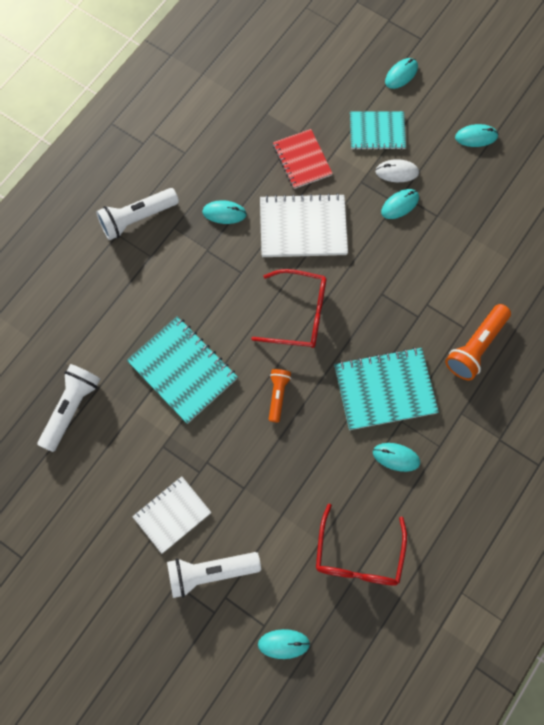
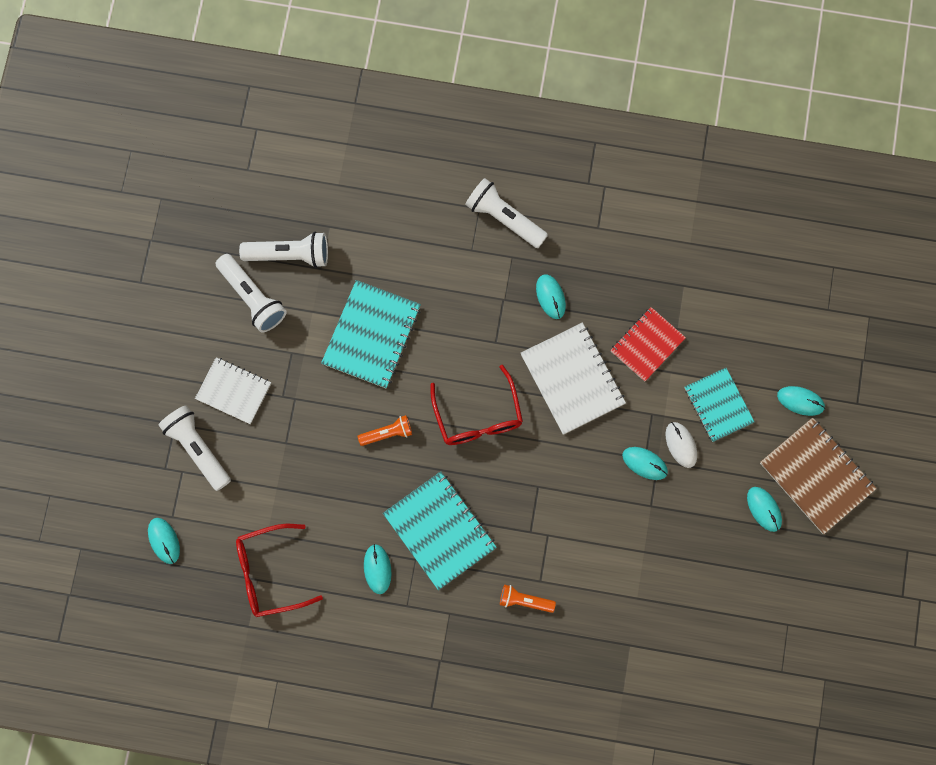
camera: 65 degrees right, 5 degrees up
orange flashlight [445,304,511,380] -> orange flashlight [500,584,556,613], size x0.60
none -> white flashlight [216,254,287,333]
none -> brown notebook [760,417,877,534]

